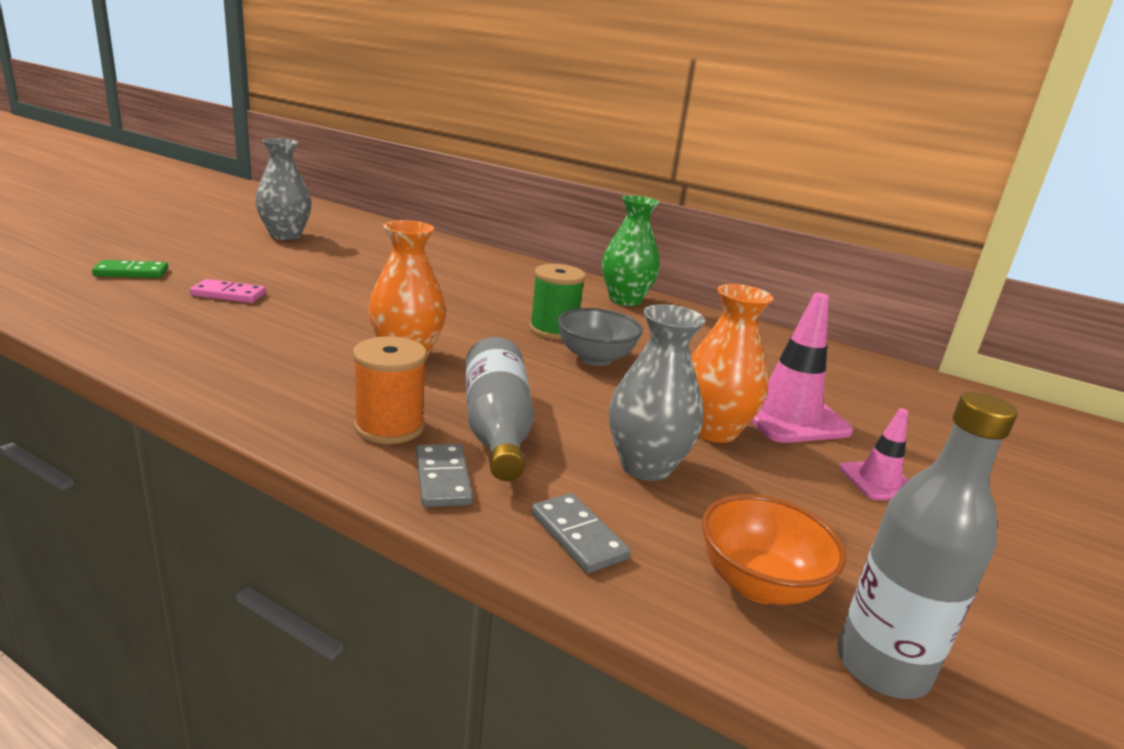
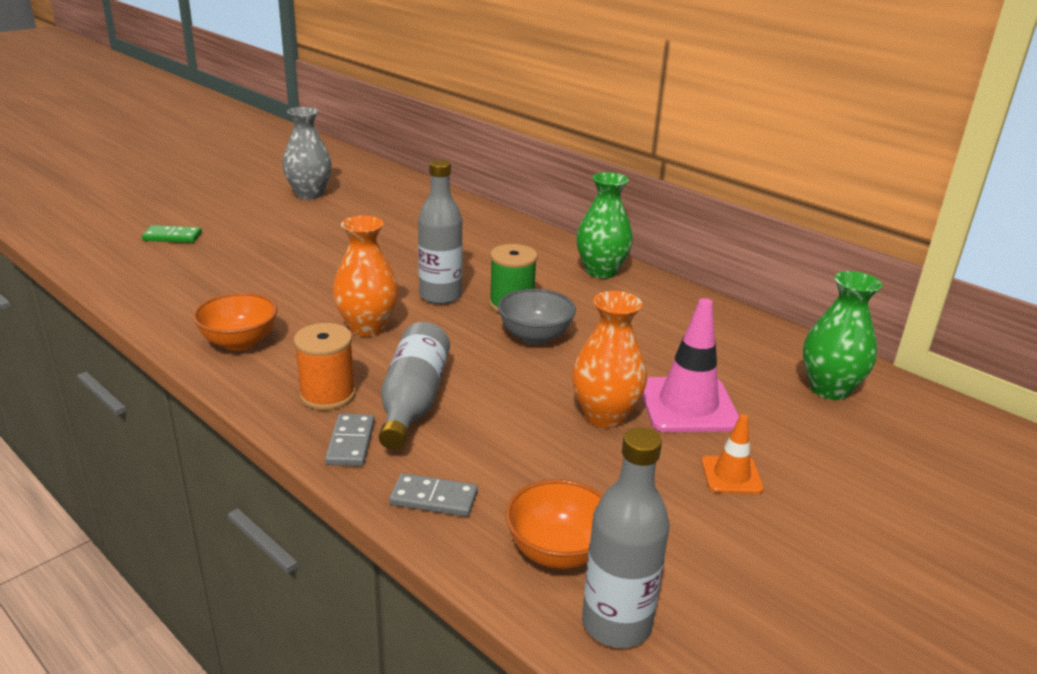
camera: 15 degrees right, 5 degrees up
pink domino [190,279,266,303] -> none
grey domino [531,493,630,573] -> grey domino turned 60 degrees counterclockwise [389,473,478,517]
grey vase [609,304,706,481] -> none
pink traffic cone [839,408,908,500] -> orange traffic cone [701,414,764,494]
none -> orange bowl [193,293,278,351]
none -> grey bottle [418,159,463,304]
none -> green vase [803,271,882,400]

